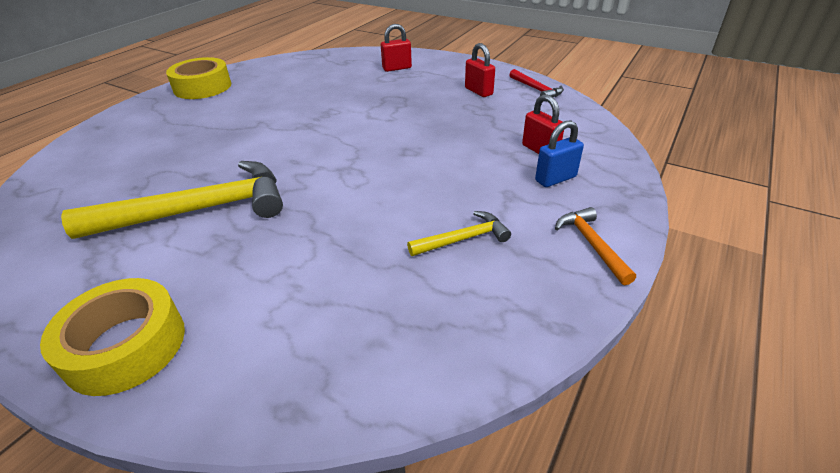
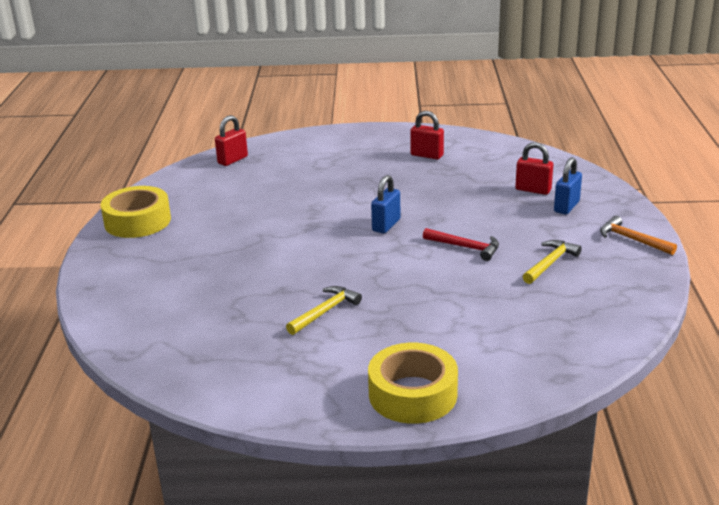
camera: 30 degrees left, 10 degrees down
yellow hammer [61,161,283,239] -> yellow hammer [286,286,362,335], size x0.47
red padlock [381,24,412,72] -> red padlock moved to [215,115,248,166]
red hammer [509,69,564,97] -> red hammer moved to [423,228,499,261]
none -> blue padlock [371,175,400,233]

